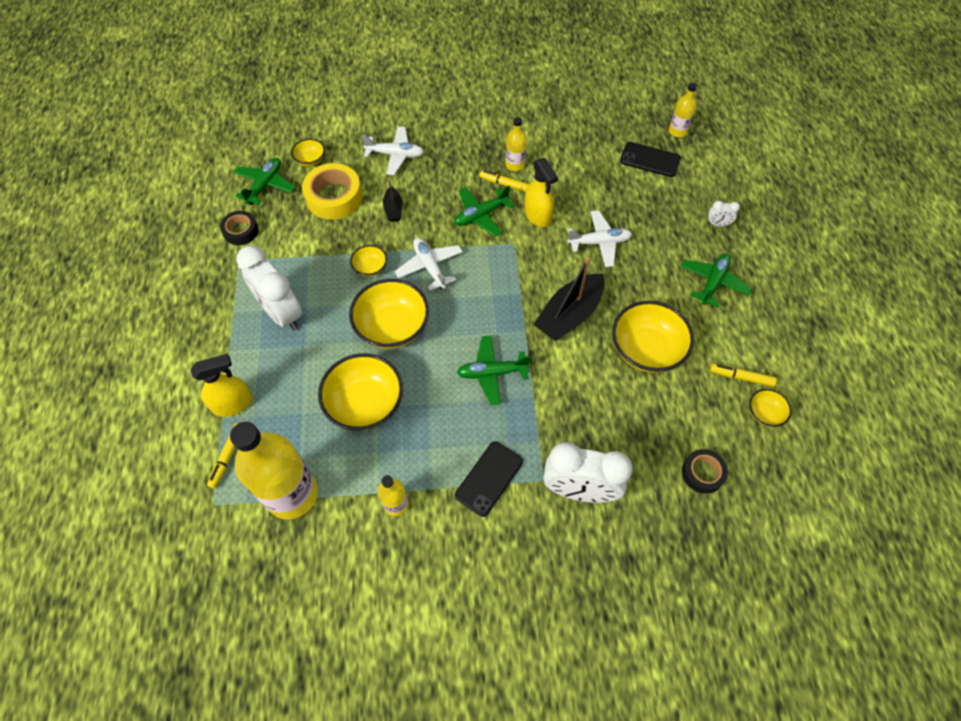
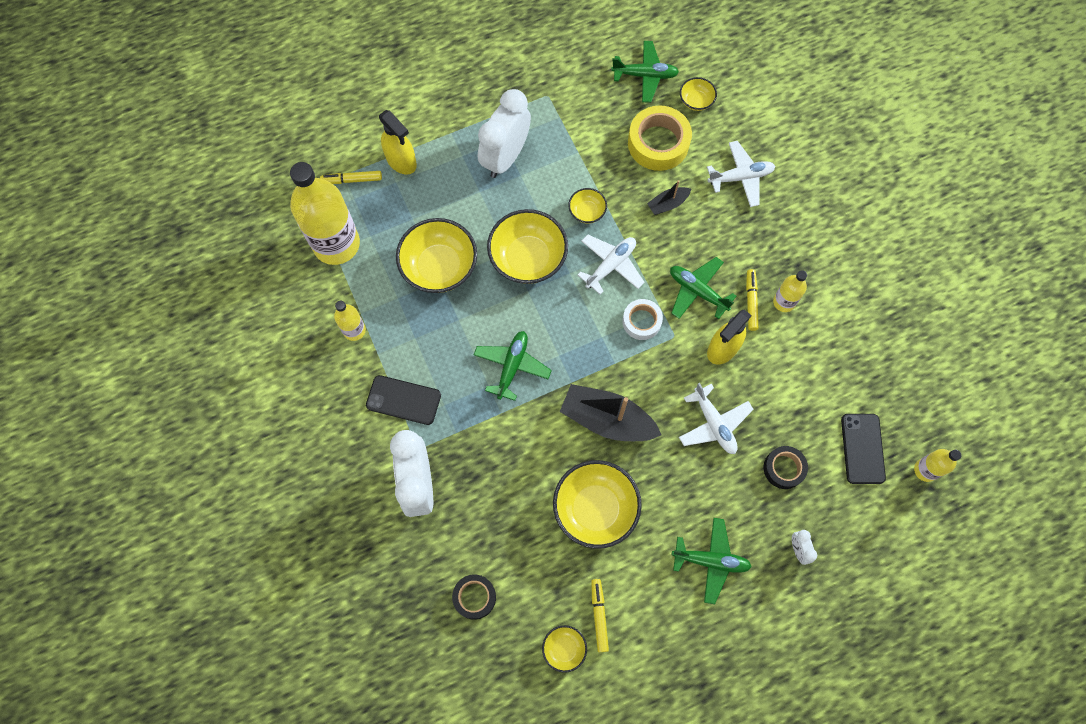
camera: 70 degrees right, 10 degrees up
black tape [220,211,259,245] -> black tape moved to [763,446,808,489]
white plane [362,126,424,175] -> white plane turned 90 degrees counterclockwise [707,141,775,207]
green plane [457,336,531,405] -> green plane turned 45 degrees clockwise [474,331,552,401]
none -> white tape [622,299,663,340]

